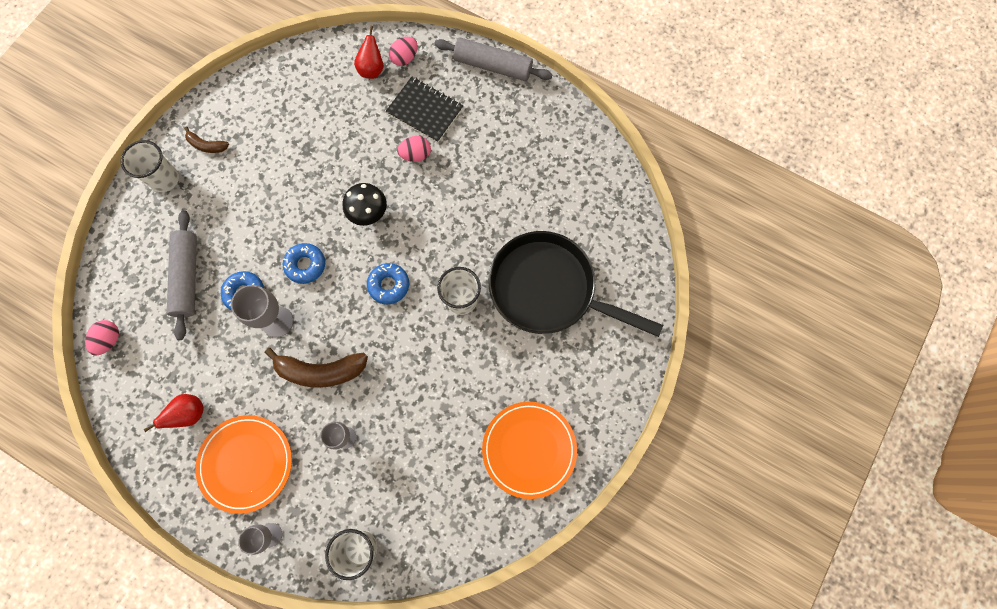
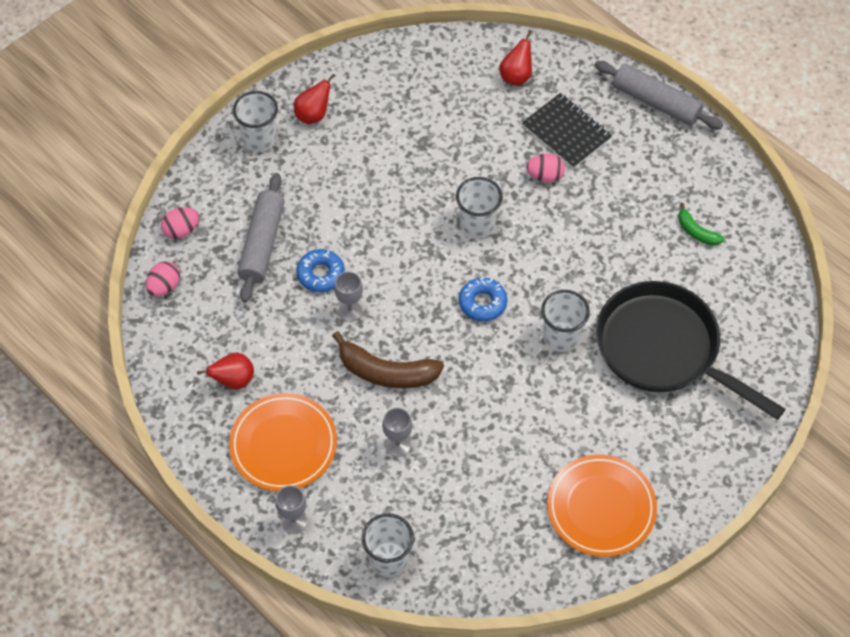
camera: 15 degrees right, 15 degrees down
brown banana [184,127,229,153] -> red pear [294,74,336,124]
grey goblet [231,285,294,337] -> grey goblet [334,272,363,322], size x0.66
blue donut [283,243,325,284] -> none
black mushroom [343,183,387,226] -> white cup [456,177,503,238]
pink egg [389,37,418,66] -> pink egg moved to [161,207,199,239]
none -> green banana [679,203,725,245]

